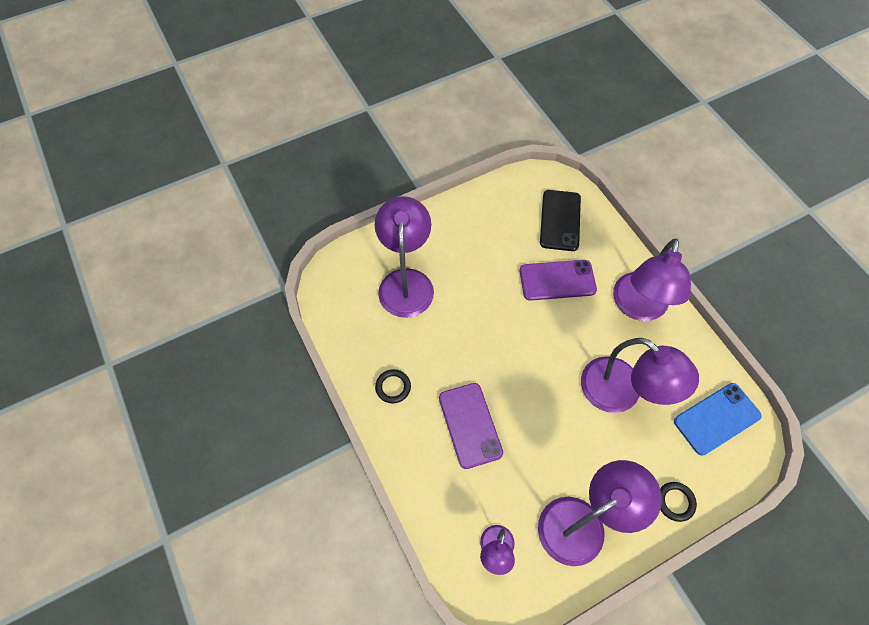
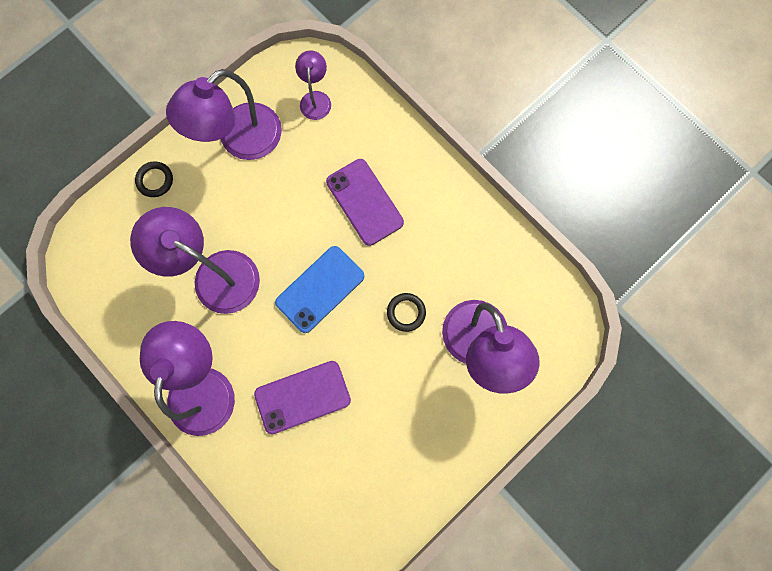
camera: 165 degrees right, 15 degrees up
black ring [375,369,411,404] -> black ring moved to [387,293,426,332]
black phone [540,190,581,251] -> none
blue phone [674,383,762,455] -> blue phone moved to [275,246,365,333]

